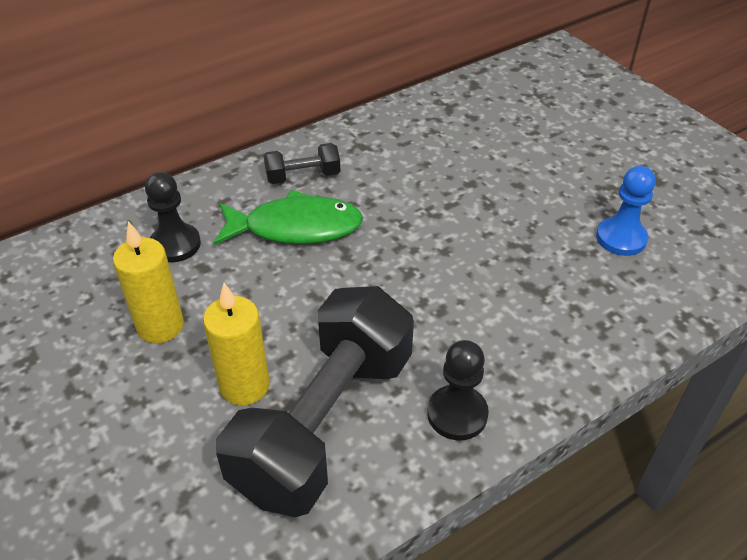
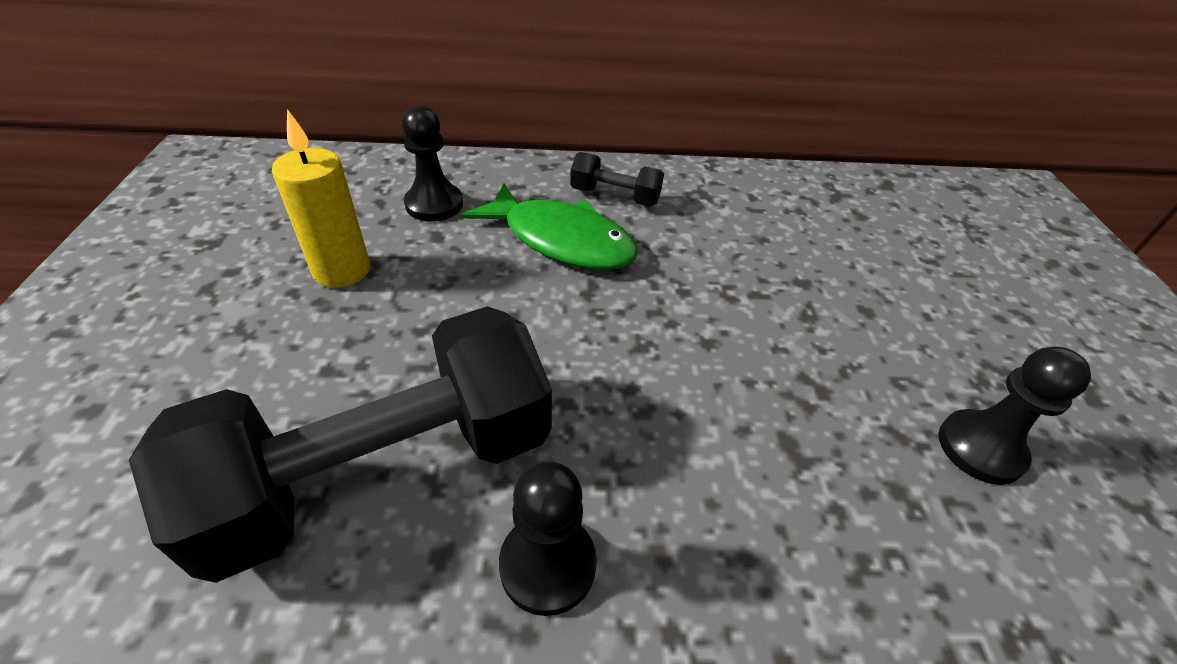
camera: 30 degrees right, 0 degrees up
yellow candle [203,283,270,406] -> none
blue pawn [596,166,656,256] -> black pawn [939,347,1091,485]

